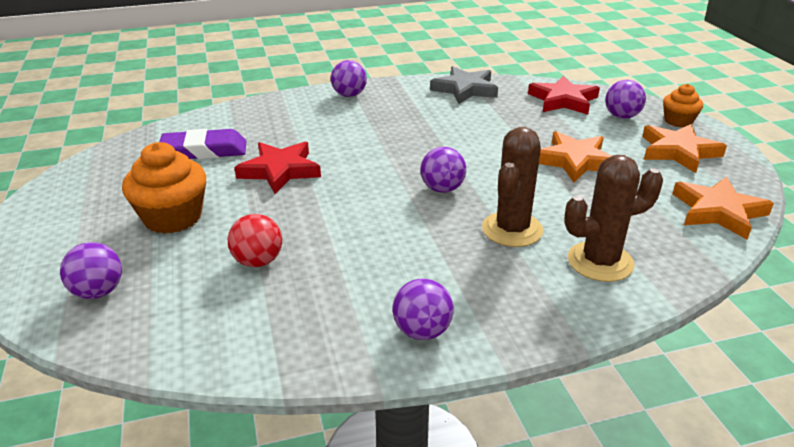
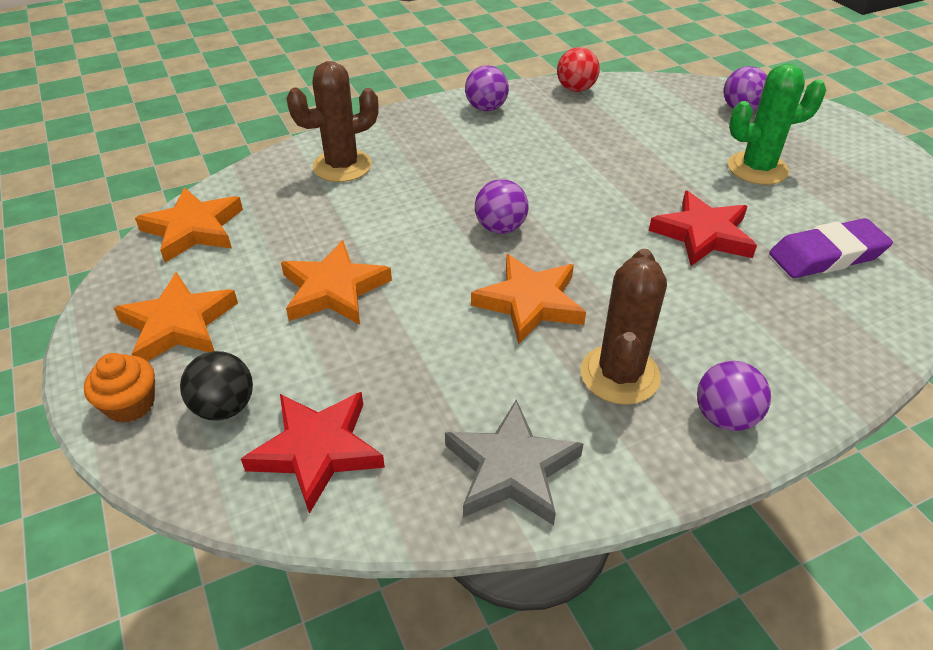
camera: 170 degrees right, 10 degrees up
orange cupcake [122,142,206,234] -> green cactus [728,63,826,185]
red ball [228,214,282,267] -> red ball moved to [557,47,600,92]
brown cactus [482,127,543,247] -> brown cactus moved to [581,249,667,405]
purple ball [605,80,646,119] -> black ball [180,351,253,421]
none -> orange star [471,254,586,344]

